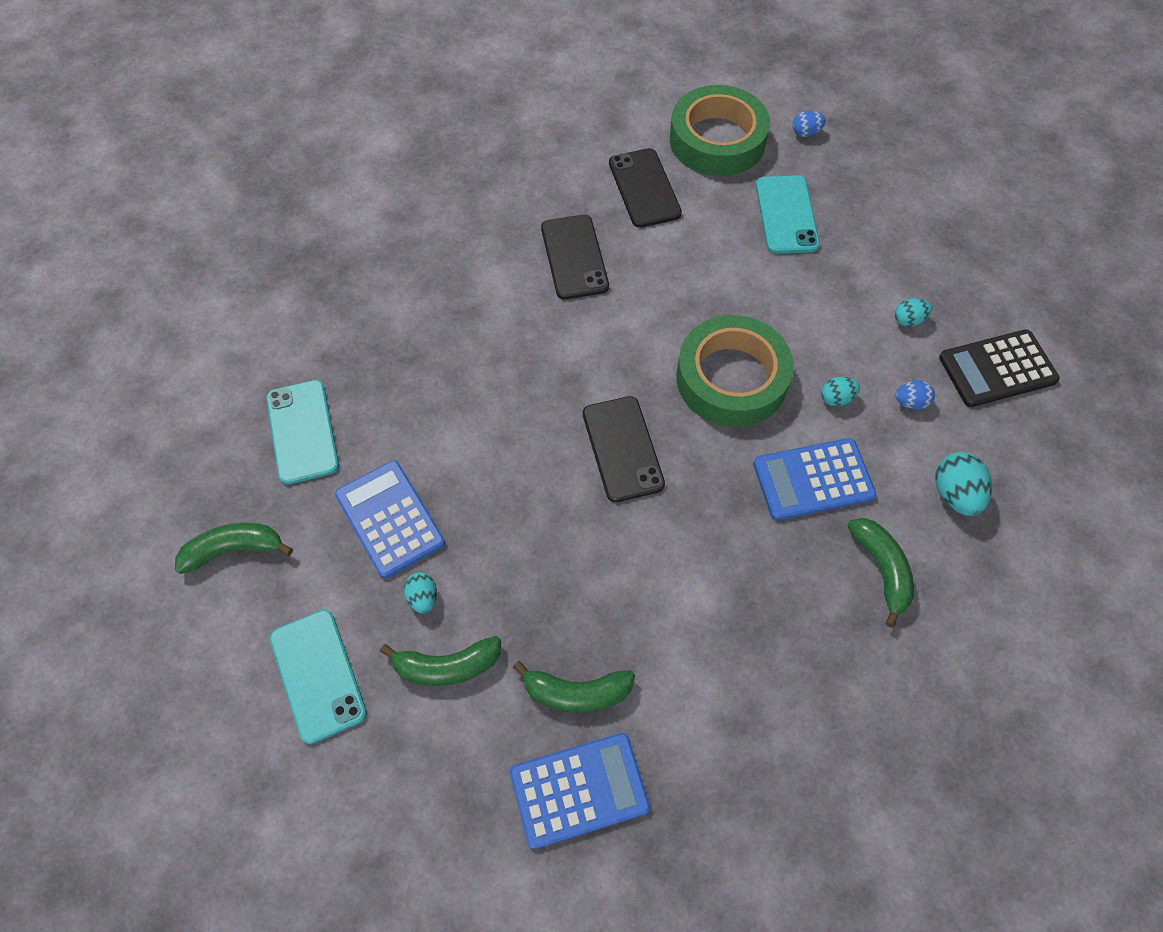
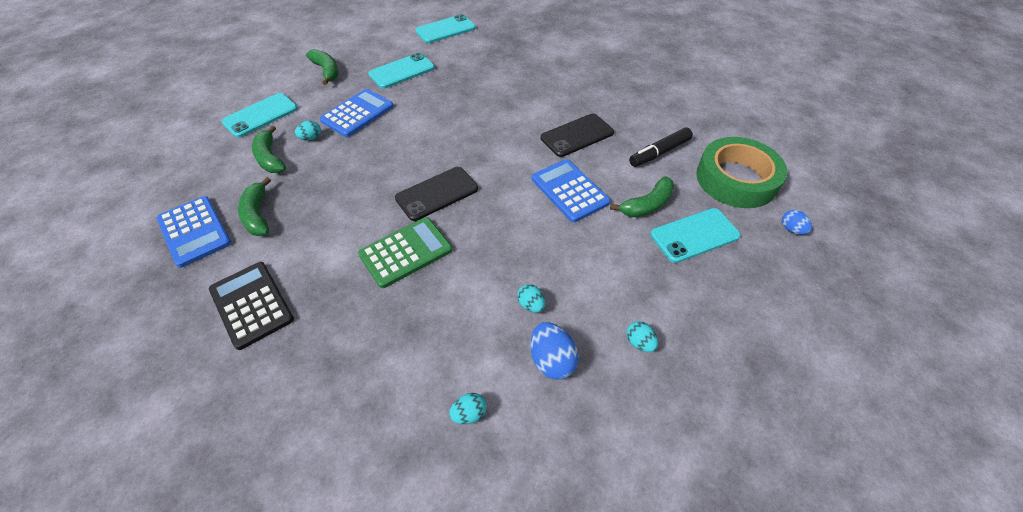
camera: 70 degrees right, 10 degrees down
black phone [609,148,682,228] -> black marker [629,128,693,167]
green tape [676,315,794,427] -> none
blue calculator [753,438,876,521] -> blue calculator moved to [532,159,610,222]
green banana [847,518,914,627] -> green banana moved to [610,176,674,217]
blue egg [895,381,935,409] -> blue egg [530,322,578,380], size x1.65
turquoise egg [935,452,992,516] -> turquoise egg [449,393,487,424], size x0.61
black calculator [939,329,1060,407] -> black calculator moved to [209,262,294,350]
none -> green calculator [358,217,452,288]
none -> turquoise phone [415,14,476,43]

